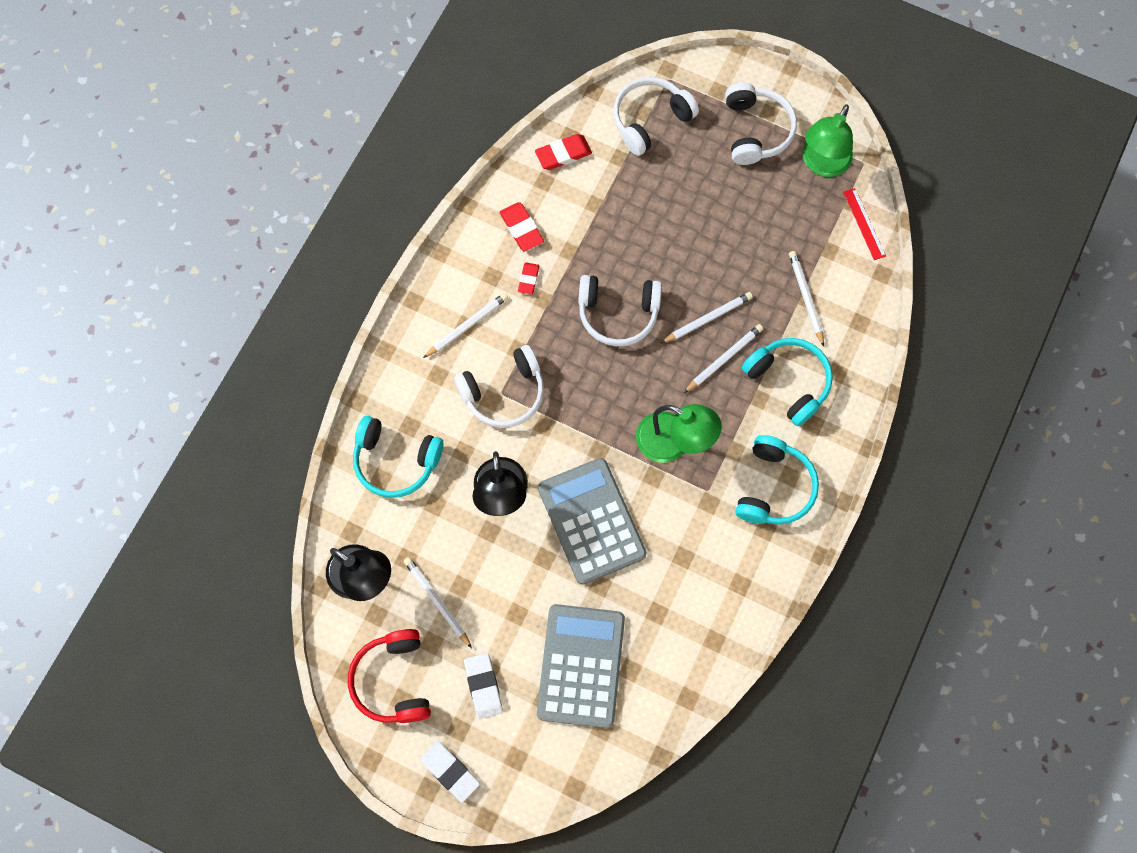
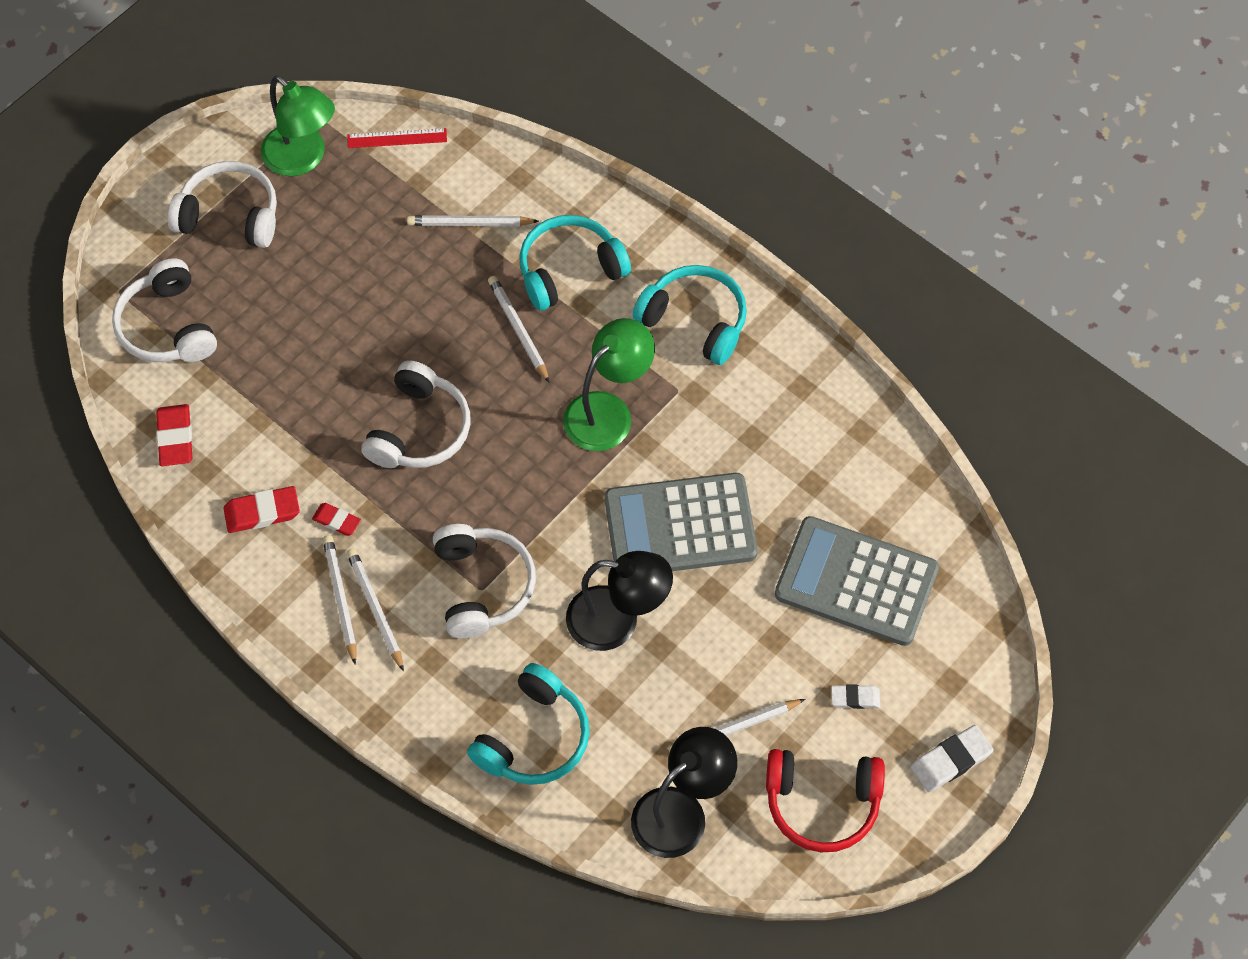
camera: 75 degrees left, 10 degrees down
white eraser [464,653,503,719] -> white eraser [831,685,880,709], size x0.64
white pencil [661,292,753,343] -> white pencil moved to [323,535,356,665]

